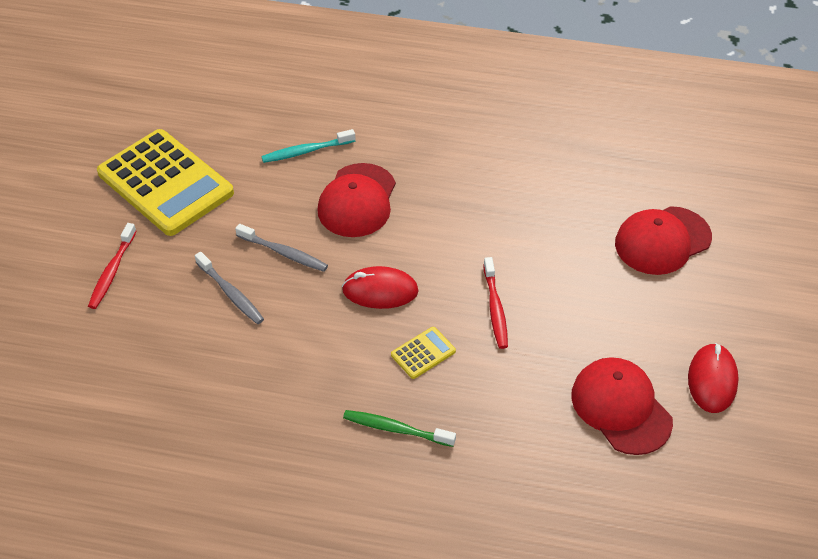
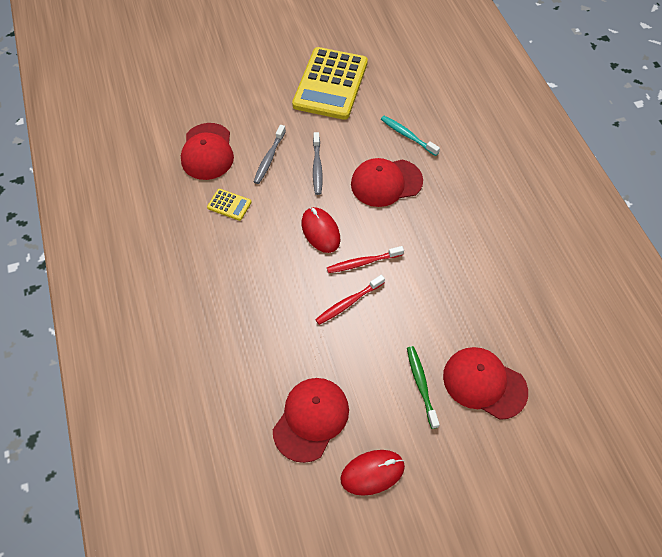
camera: 60 degrees right, 10 degrees up
red toothbrush [88,223,137,309] -> red toothbrush moved to [327,246,404,273]
green toothbrush [343,410,456,447] -> green toothbrush moved to [407,346,440,429]
yellow calculator [391,327,456,379] -> yellow calculator moved to [207,189,252,221]
none -> red cap [181,123,234,180]

